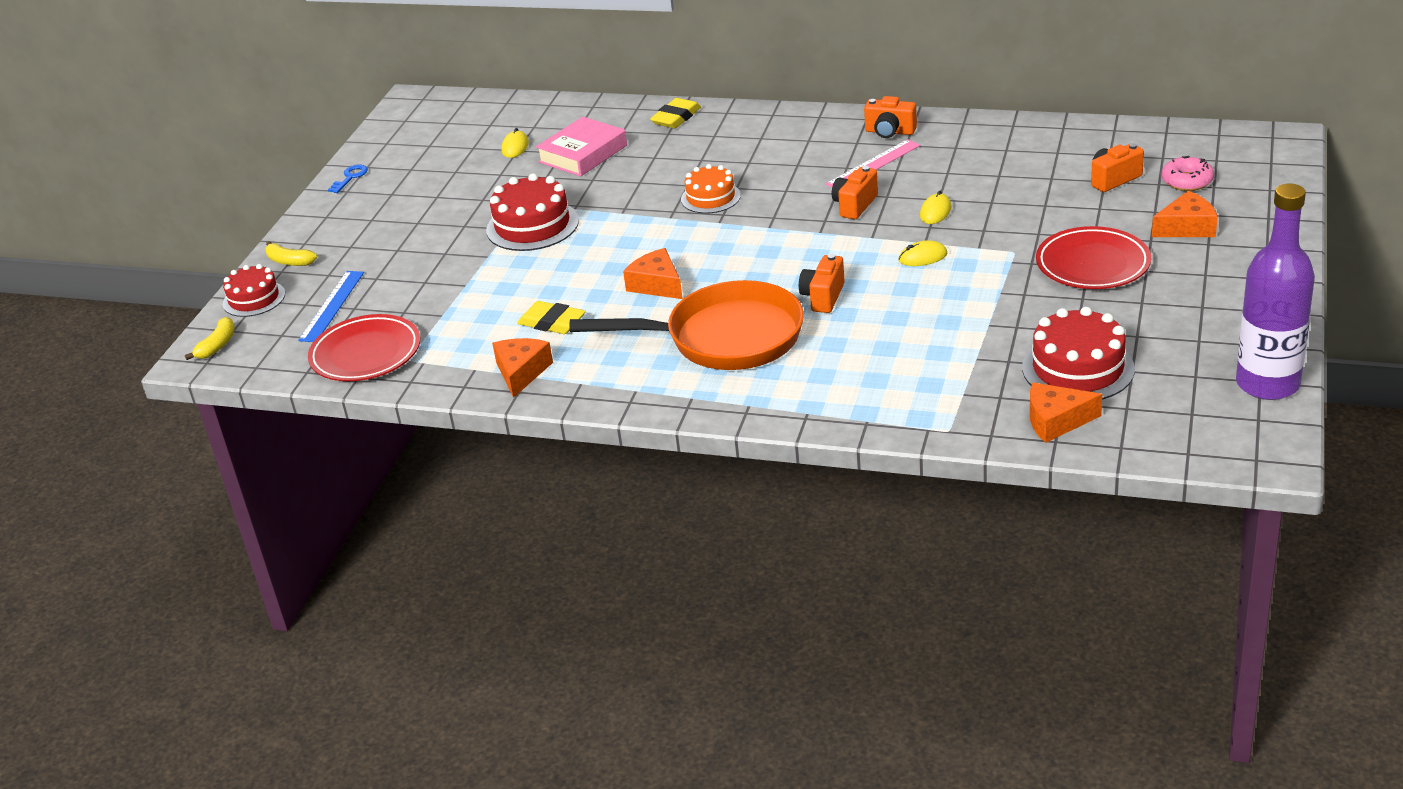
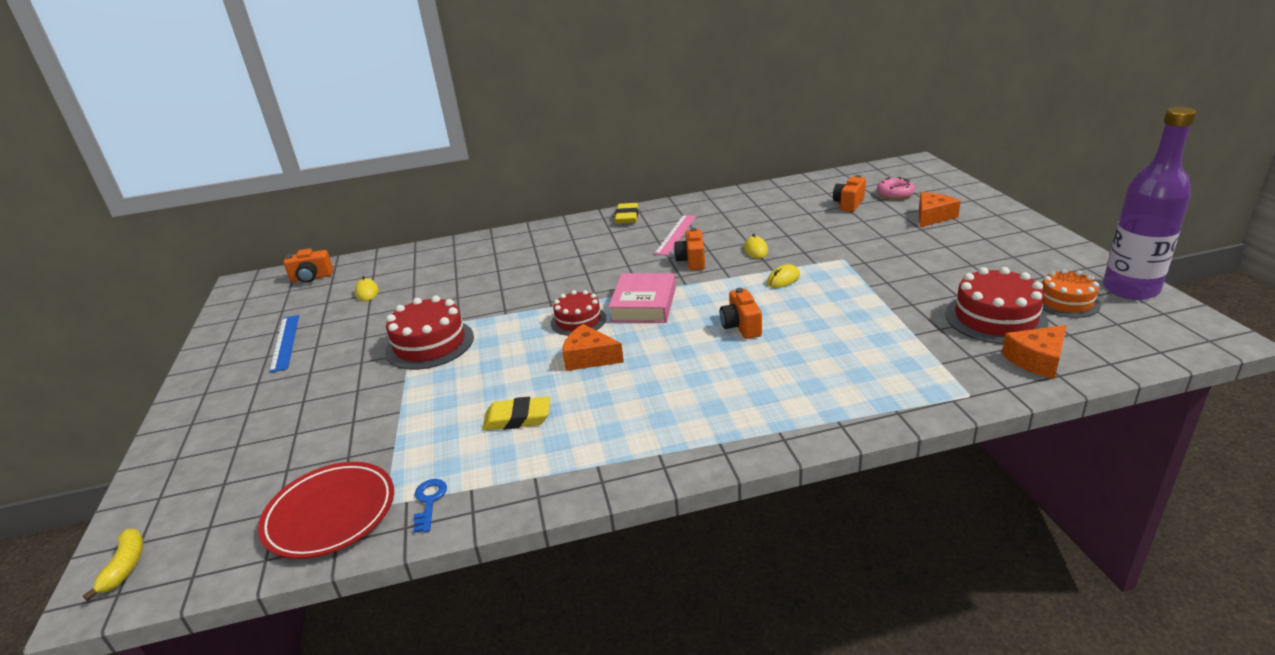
camera: 30 degrees left, 5 degrees down
red cake [223,264,285,317] -> red cake moved to [551,290,606,336]
yellow banana [265,241,317,266] -> none
blue ruler [298,271,364,342] -> blue ruler moved to [269,315,299,373]
blue key [328,165,368,193] -> blue key moved to [413,479,447,533]
orange cheese [492,338,553,398] -> none
pink book [536,117,627,177] -> pink book moved to [608,273,676,323]
orange pan [569,280,804,370] -> none
yellow eraser [650,98,701,128] -> yellow eraser moved to [615,203,639,224]
orange cake [681,164,741,214] -> orange cake moved to [1042,269,1101,318]
orange camera [864,96,917,138] -> orange camera moved to [283,249,333,283]
red plate [1036,226,1151,289] -> none

